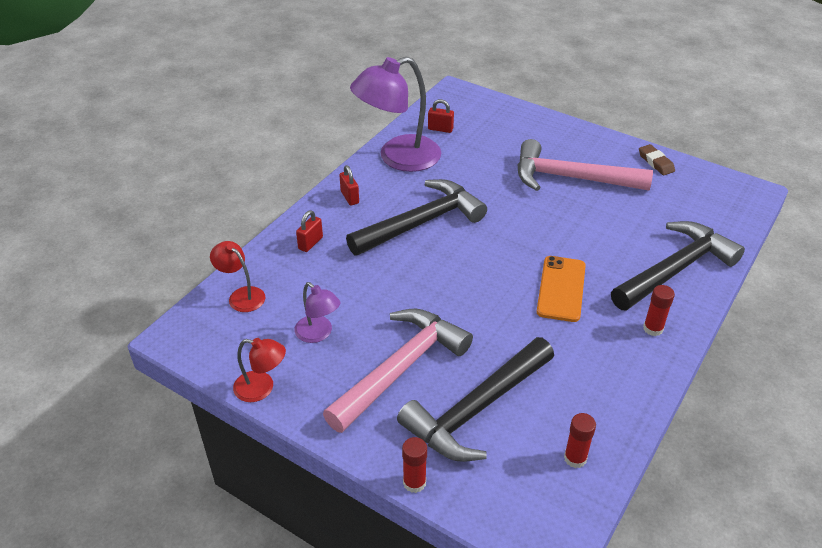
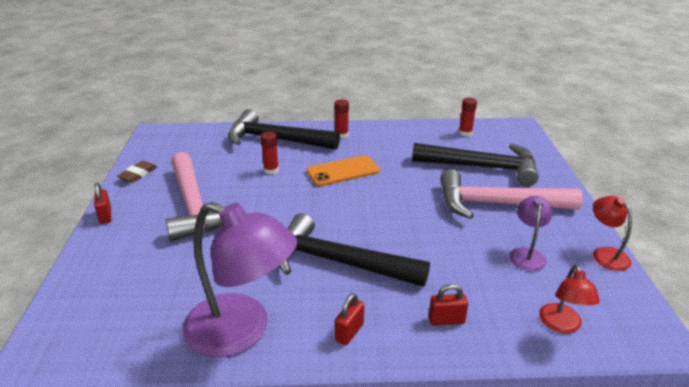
camera: 125 degrees left, 10 degrees down
red glue stick [402,437,427,493] -> red glue stick moved to [260,132,279,174]
red padlock [428,99,454,133] -> red padlock moved to [94,183,111,224]

